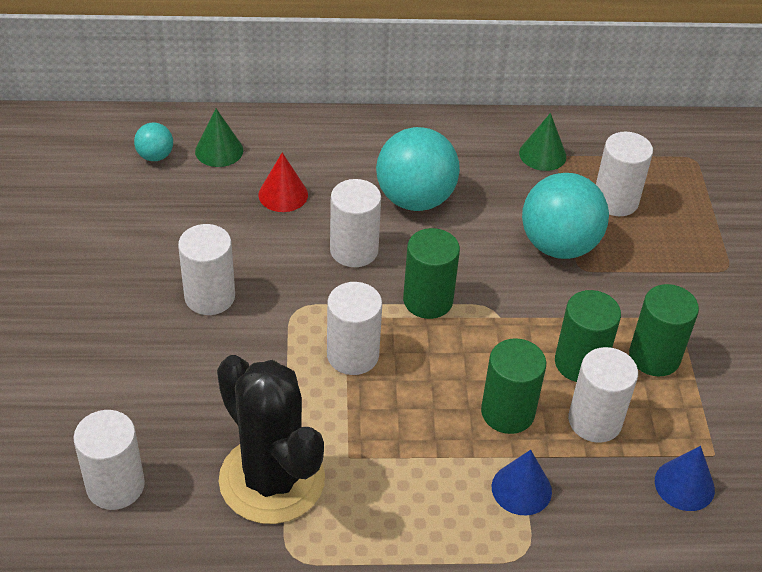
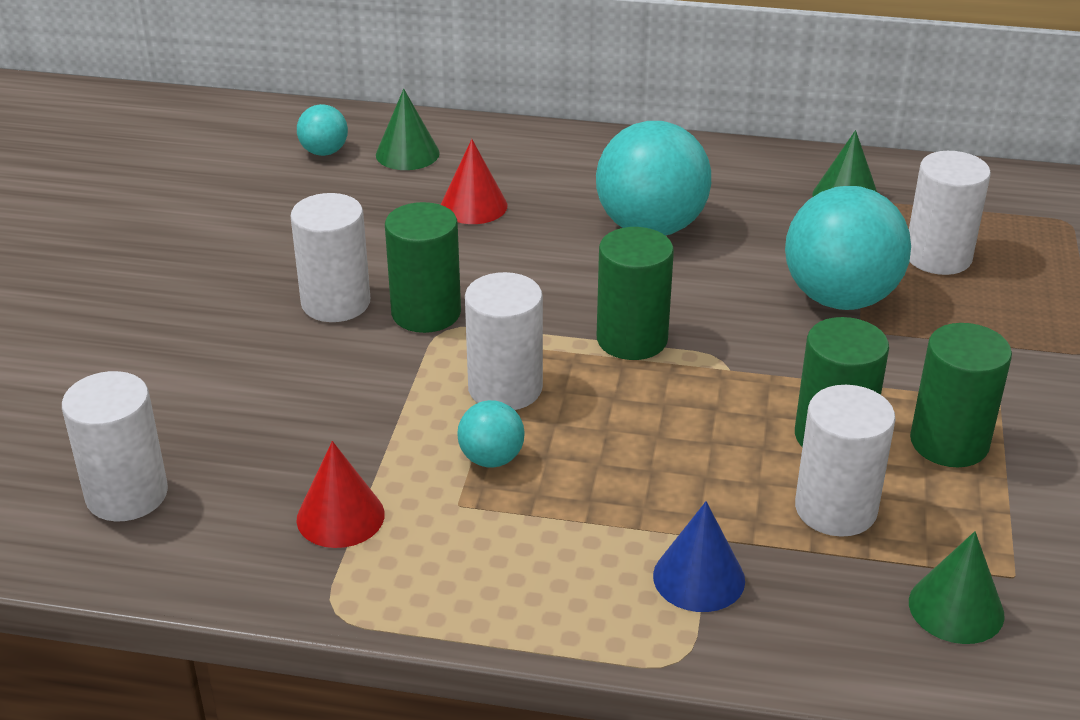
camera: 15 degrees right, 10 degrees down
black cactus [217,355,325,524] -> red cone [296,441,385,548]
white cylinder [330,179,381,267] -> none
green cylinder [481,338,546,434] -> green cylinder moved to [385,202,461,333]
blue cone [655,446,715,511] -> green cone [909,531,1005,644]
none -> turquoise ball [457,400,525,468]

